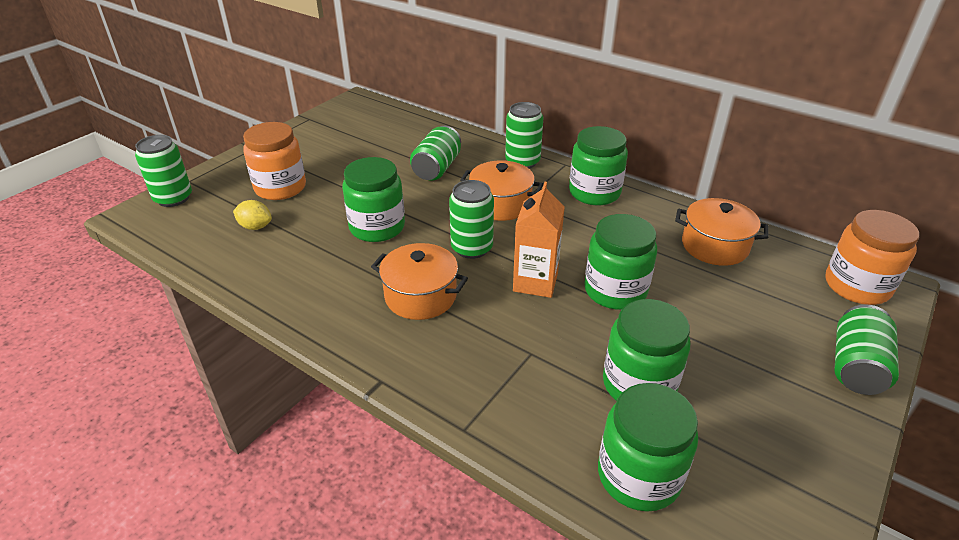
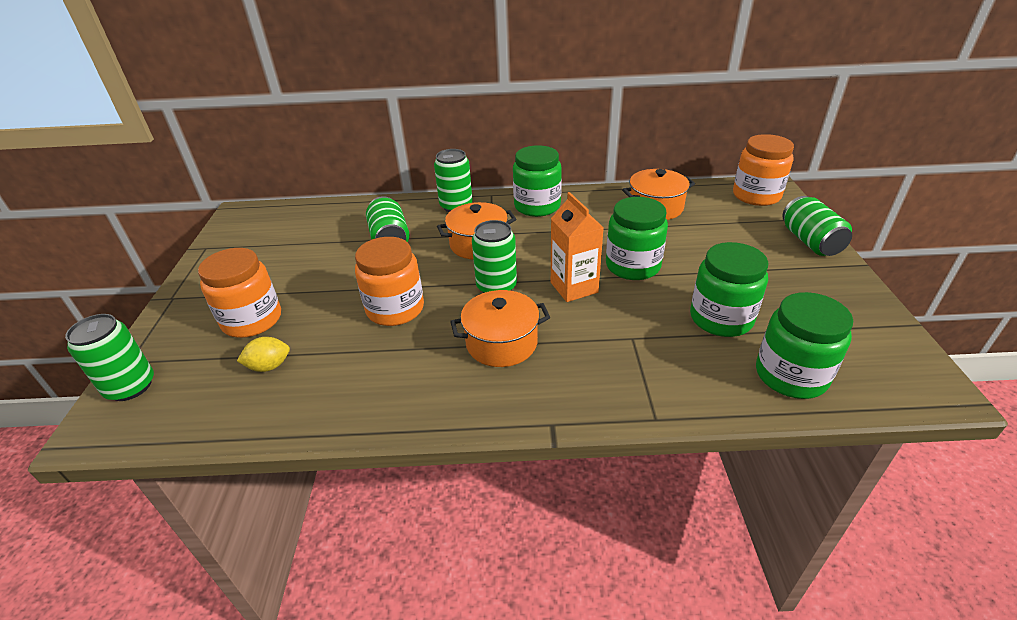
camera: 35 degrees left, 0 degrees up
green jar [342,157,405,242] -> orange jar [355,237,424,326]

